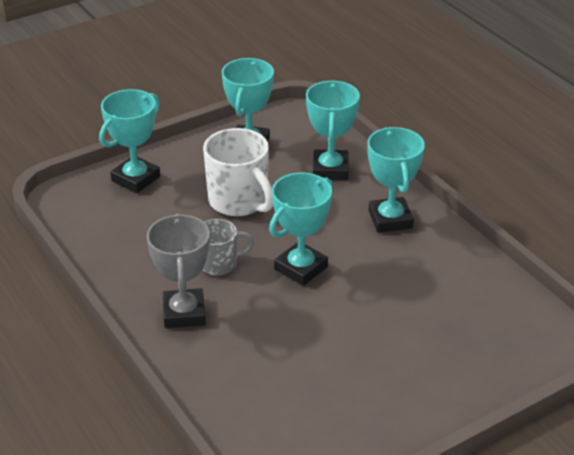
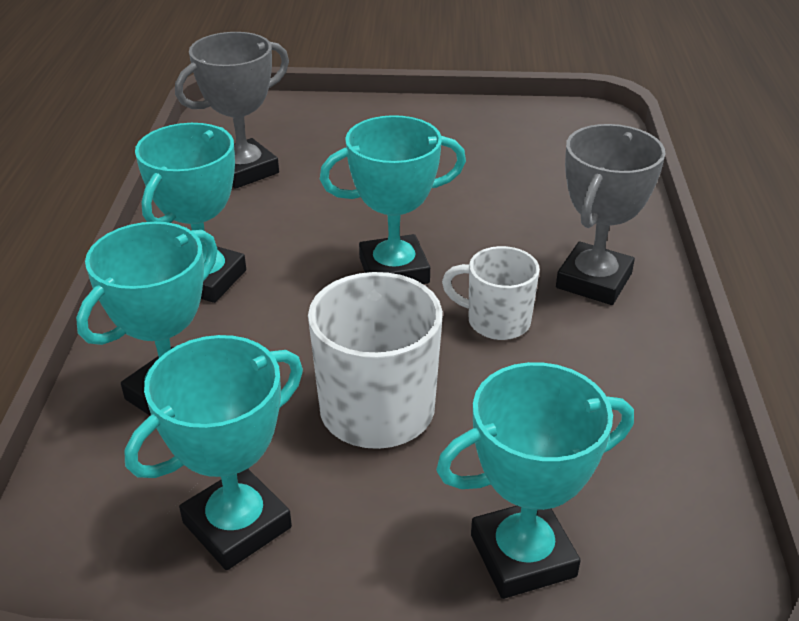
camera: 145 degrees left, 0 degrees up
grey mug [202,219,254,276] -> white mug [442,246,540,340]
none -> grey trophy [175,32,289,189]

